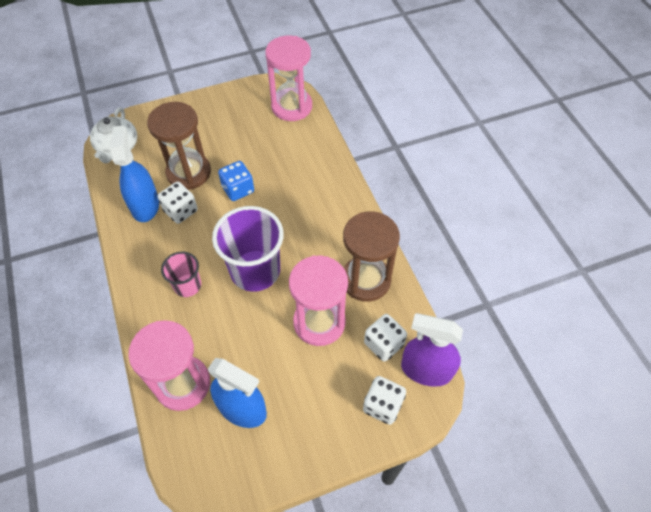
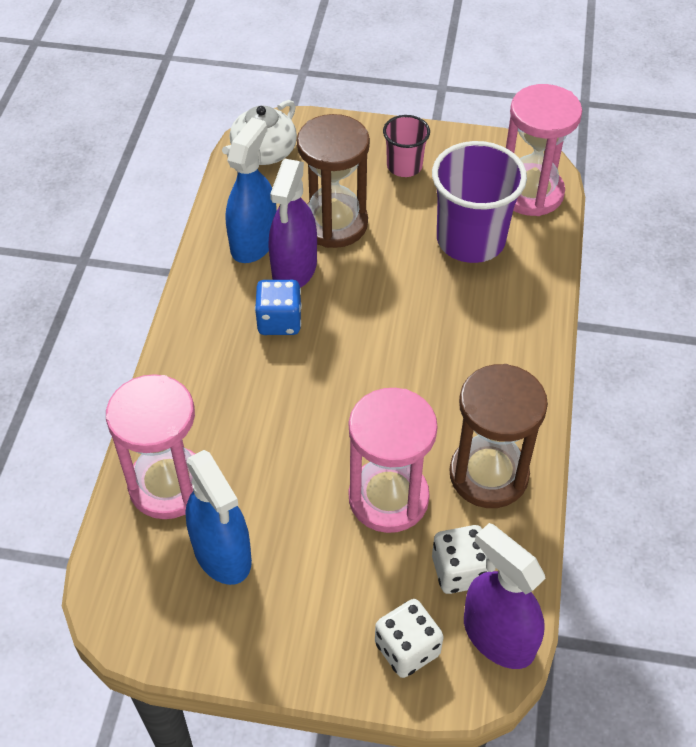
camera: 30 degrees right, 5 degrees down
white dice [157,182,198,224] -> purple spray bottle [268,159,317,288]
pink cup [161,252,201,297] -> pink cup moved to [383,115,430,177]
purple cup [212,206,284,292] -> purple cup moved to [432,141,527,263]
blue dice [218,161,254,201] -> blue dice moved to [255,280,302,335]

